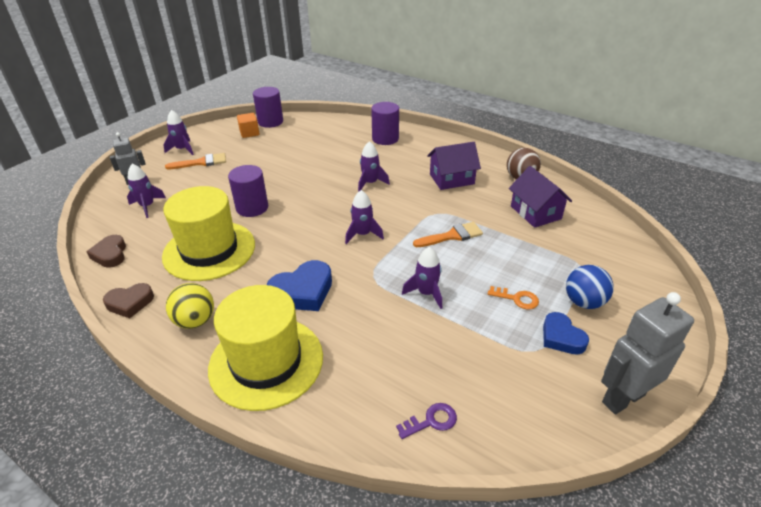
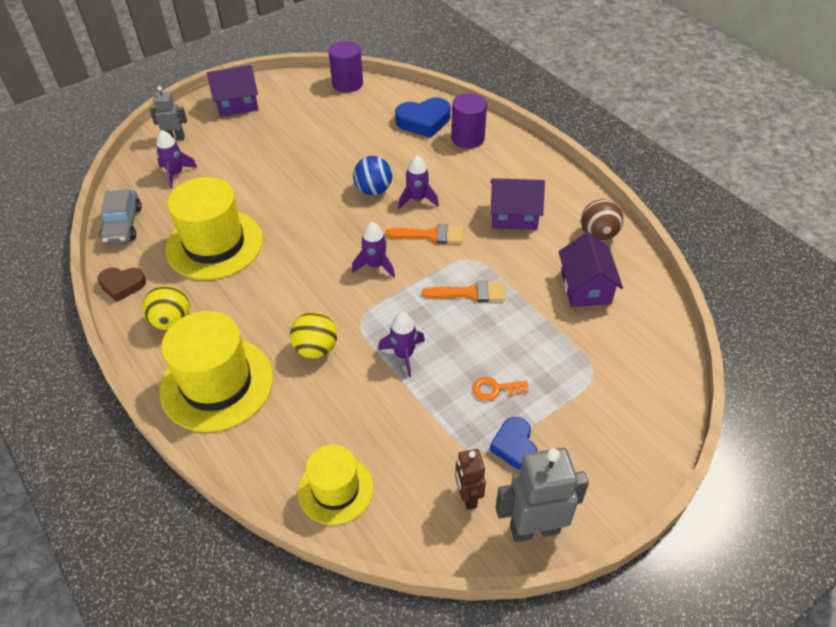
camera: 20 degrees right, 10 degrees up
brown heart [86,235,126,268] -> grey car [99,189,142,245]
purple rocket [163,110,194,155] -> purple house [207,65,259,117]
orange brush [165,153,226,169] -> orange brush moved to [386,224,463,244]
purple cylinder [228,165,268,217] -> none
orange cube [237,113,260,138] -> none
blue heart [267,260,332,311] -> blue heart moved to [395,97,451,138]
purple key [396,403,457,439] -> yellow hat [298,444,373,525]
orange key [488,286,539,310] -> orange key turned 135 degrees clockwise [472,377,529,401]
blue ball [566,265,614,309] -> blue ball moved to [353,156,392,195]
none -> yellow ball [290,312,337,359]
none -> brown robot [455,449,486,510]

